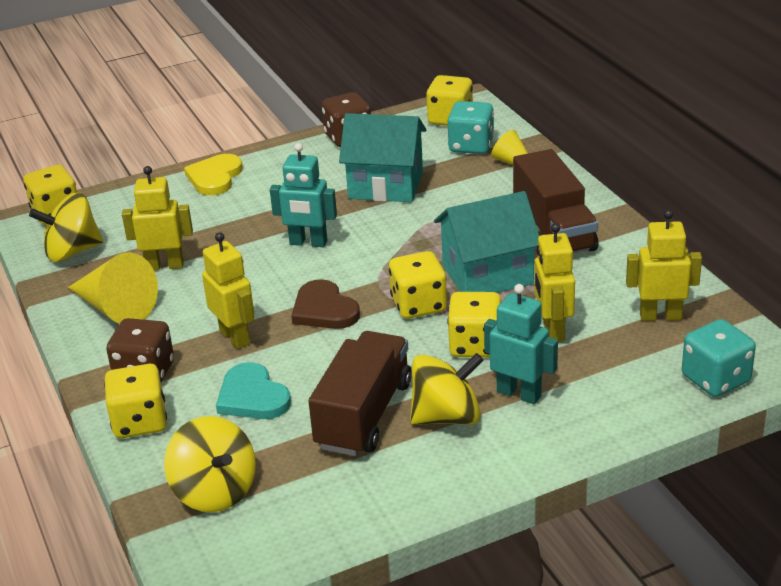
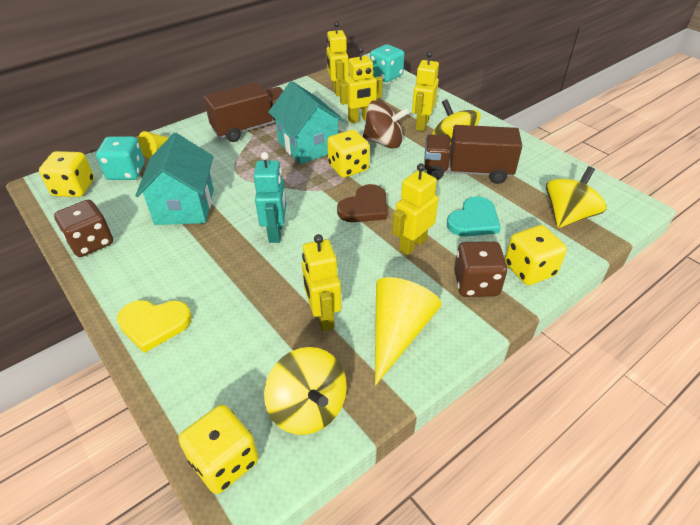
camera: 105 degrees left, 10 degrees up
yellow dice [447,292,501,357] -> brown spinning top [363,100,409,149]
turquoise robot [484,284,558,404] -> yellow robot [412,51,439,131]

